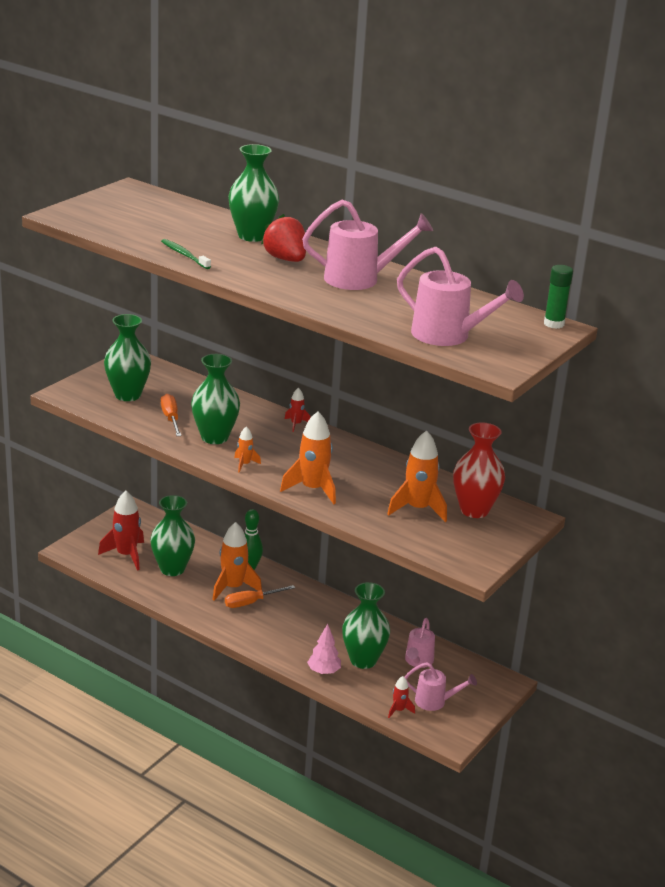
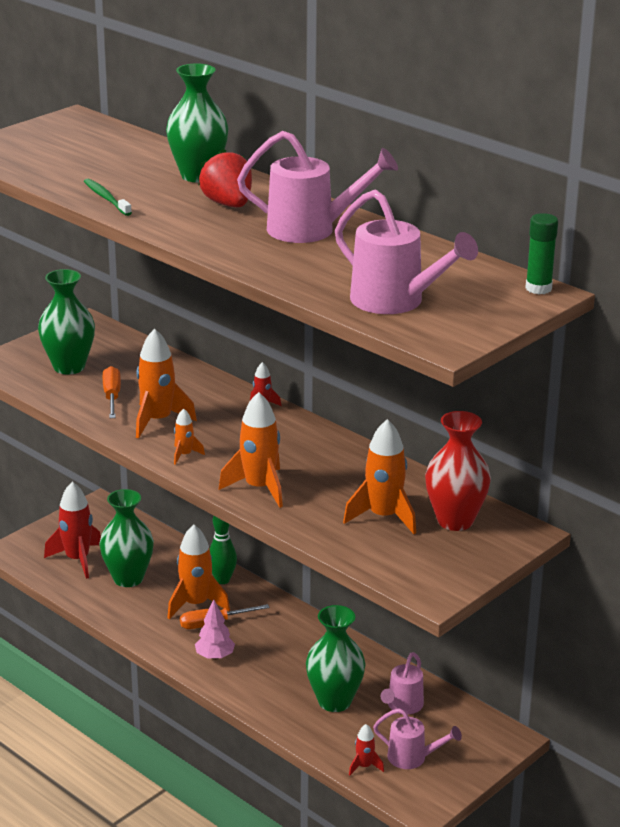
camera: 10 degrees right, 0 degrees up
green vase [191,354,240,444] -> orange rocket [136,329,197,438]
pink tree [307,624,341,674] -> pink tree moved to [195,599,235,660]

